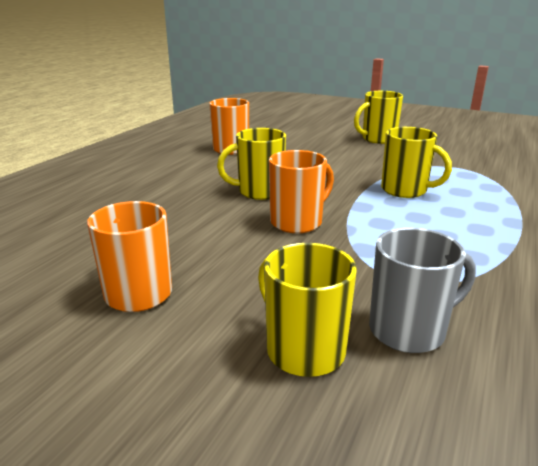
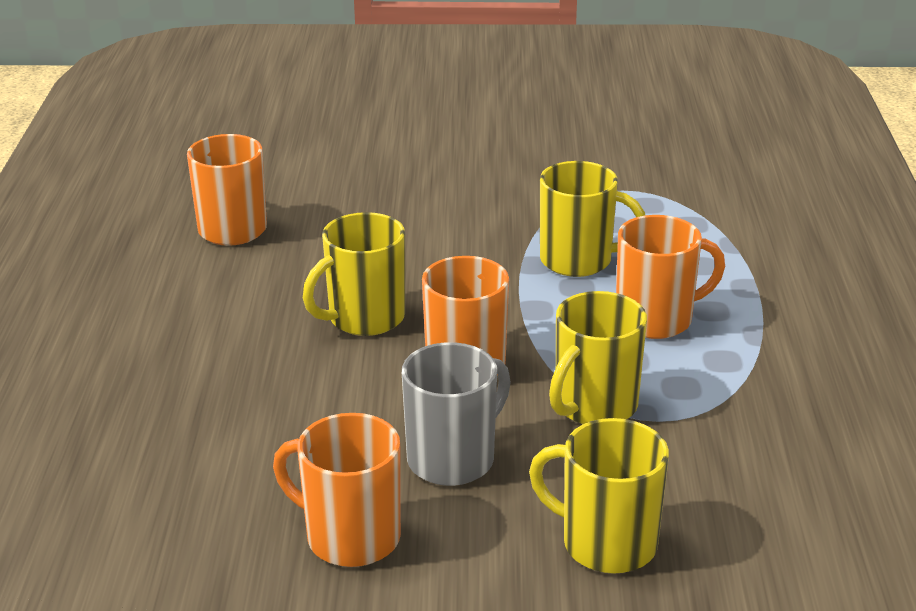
camera: 25 degrees left, 5 degrees up
yellow mug [354,91,403,144] -> yellow mug moved to [549,291,647,424]
grey mug [369,228,476,353] -> grey mug moved to [402,342,511,486]
none -> orange mug [616,215,725,339]

